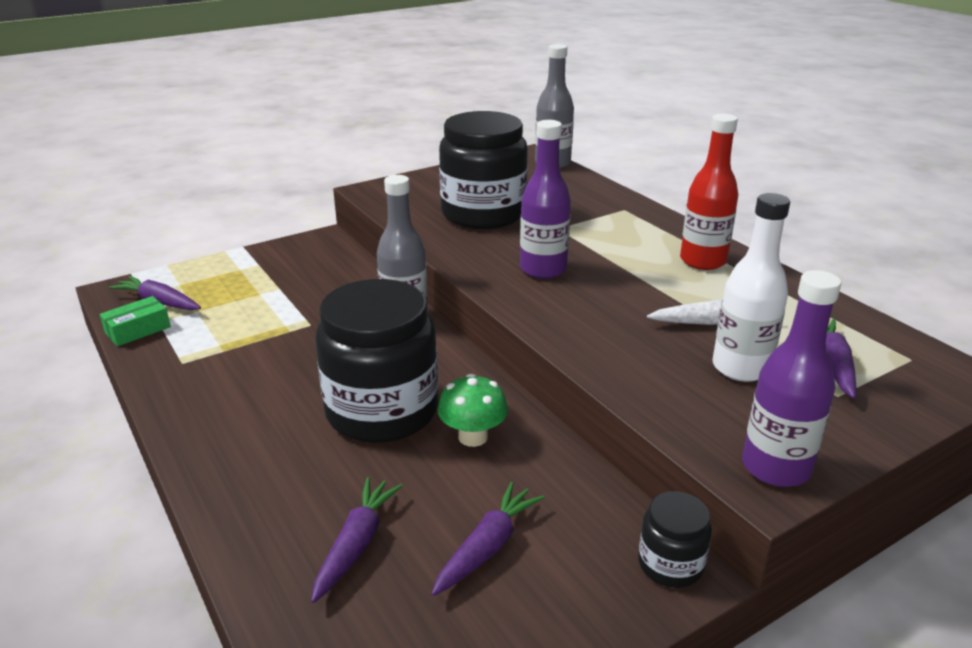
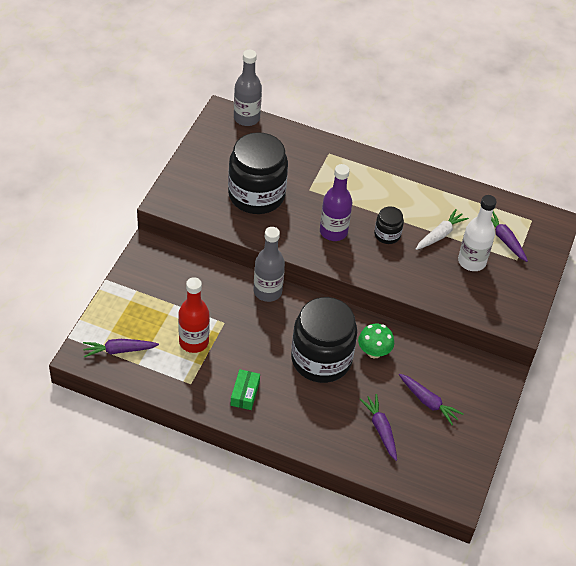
camera: 40 degrees left, 20 degrees up
green box [100,296,171,346] -> green box moved to [231,369,260,410]
purple carrot [431,482,544,596] -> purple carrot turned 135 degrees clockwise [399,374,463,425]
black jar [638,491,712,588] -> black jar moved to [374,206,404,244]
red bottle [680,114,738,270] -> red bottle moved to [178,277,210,353]
purple bottle [742,270,841,487] -> none

